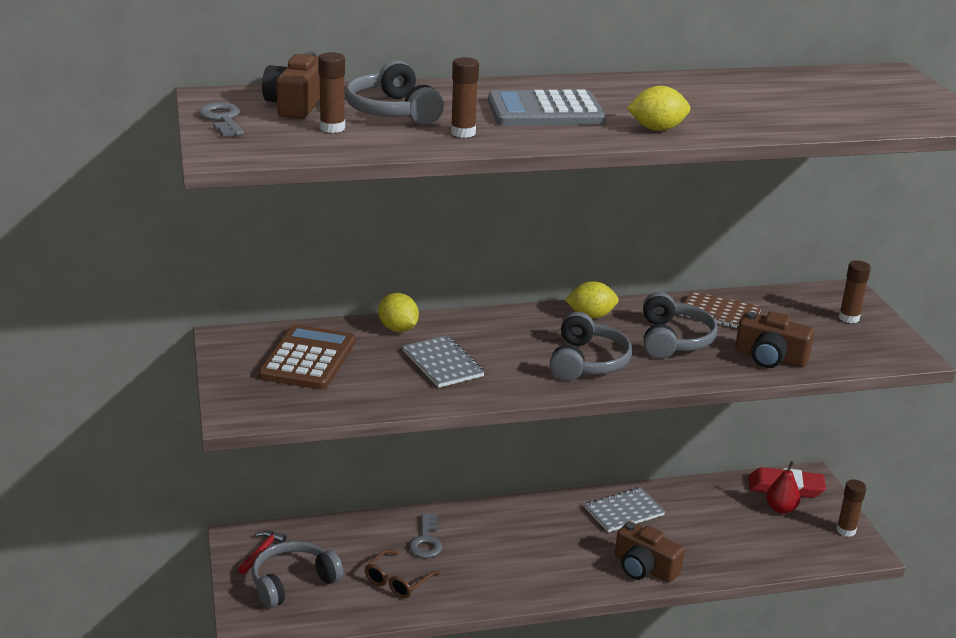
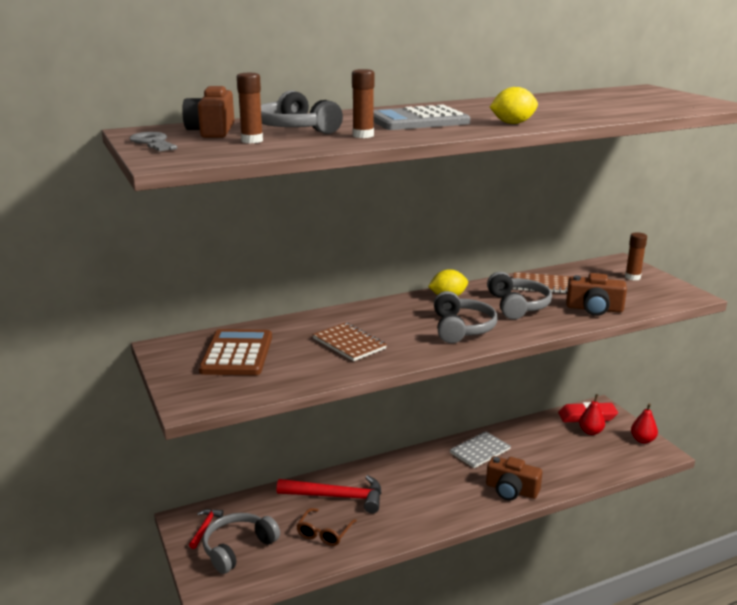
camera: 10 degrees left, 5 degrees down
yellow lemon [378,293,419,332] -> none
grey notebook [402,335,485,388] -> brown notebook [312,322,387,361]
grey key [409,513,442,558] -> red hammer [277,475,381,513]
brown glue stick [836,480,866,537] -> red pear [631,403,658,444]

